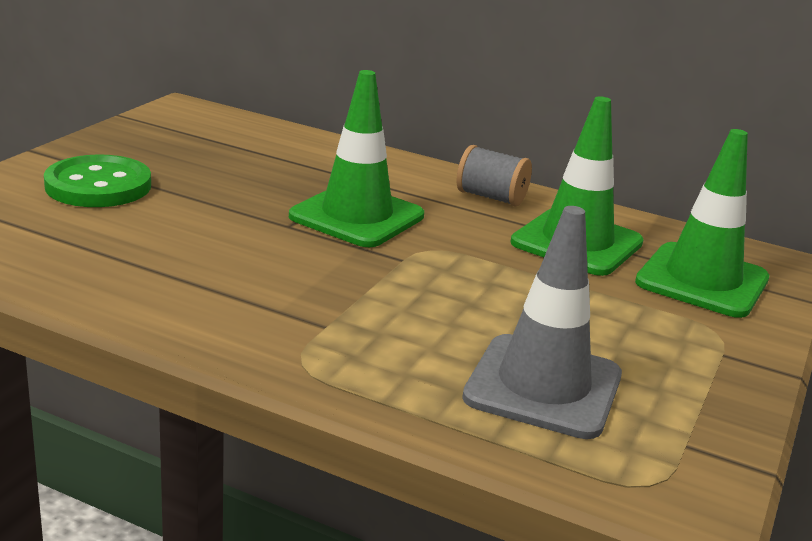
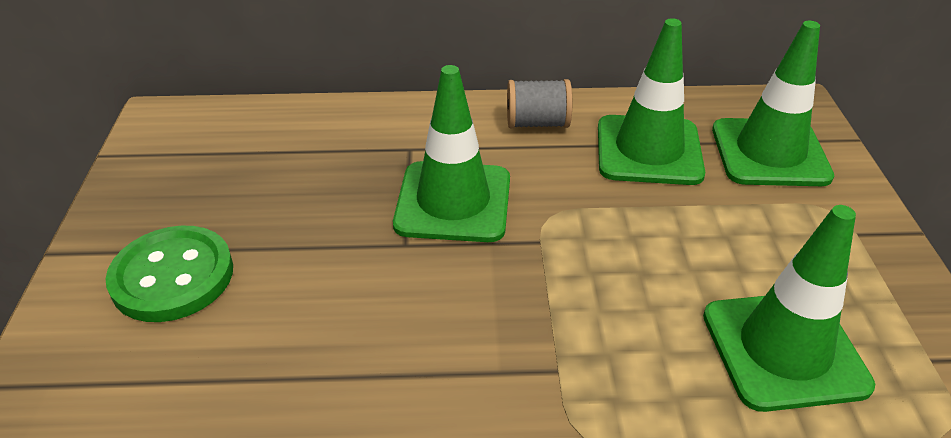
camera: 25 degrees left, 15 degrees up
grey traffic cone [462,206,622,439] -> green traffic cone [703,205,875,412]

